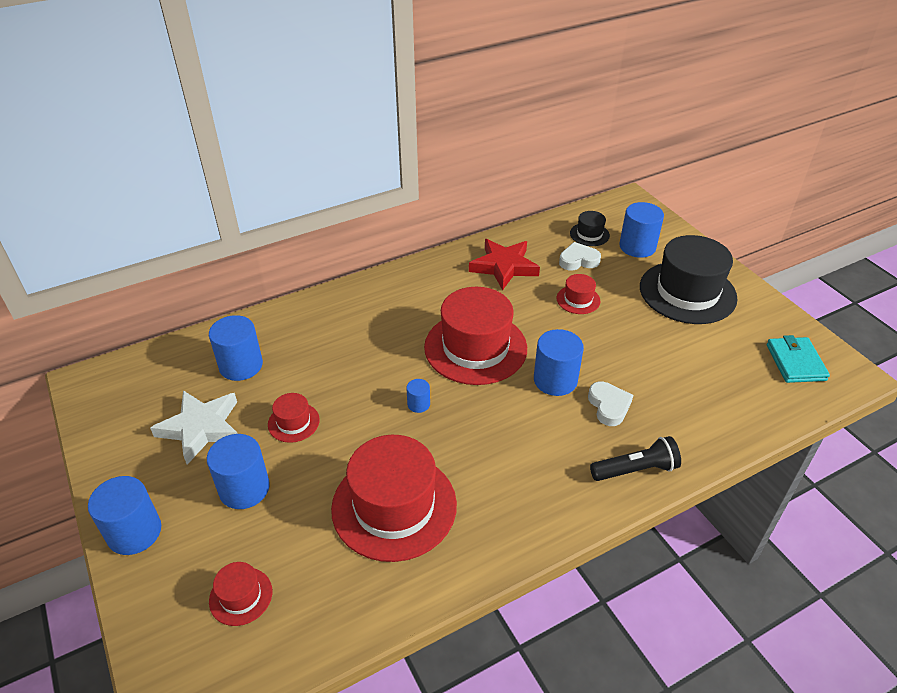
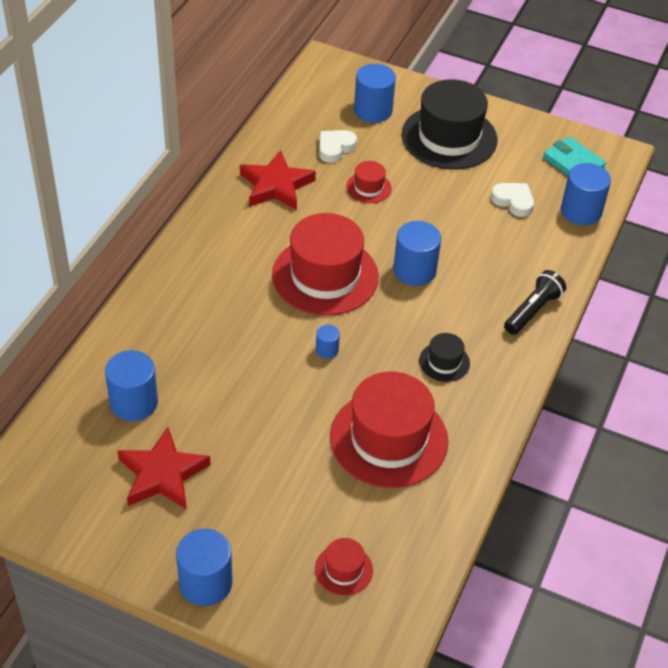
camera: 40 degrees left, 5 degrees up
white star [150,390,238,465] -> red star [118,427,211,510]
blue cylinder [207,434,270,509] -> blue cylinder moved to [561,163,611,225]
red hat [268,393,320,443] -> none
black hat [570,211,610,246] -> black hat moved to [419,333,470,382]
white heart [588,382,633,426] -> white heart moved to [491,183,534,217]

